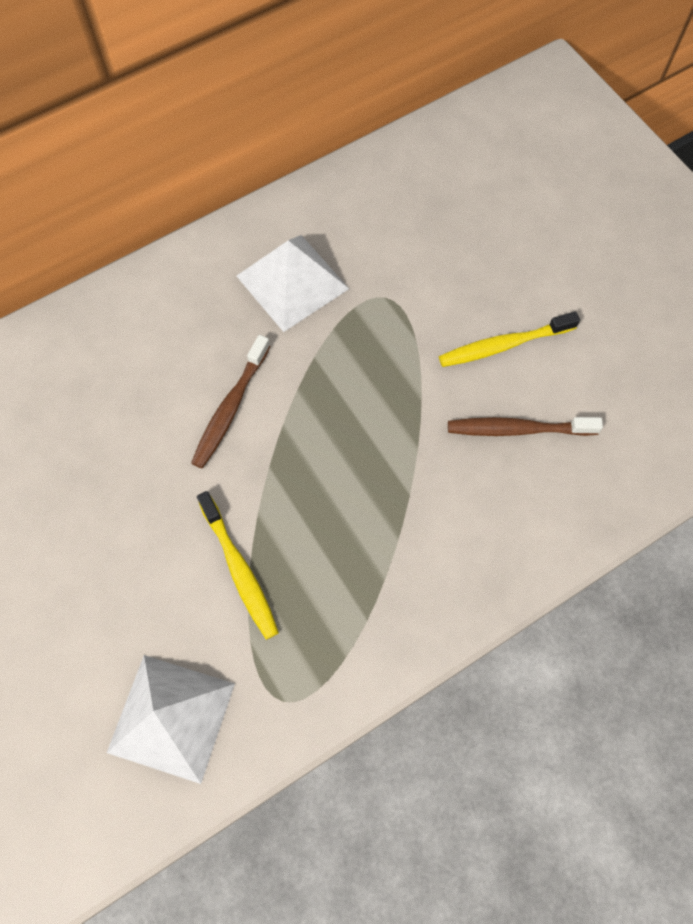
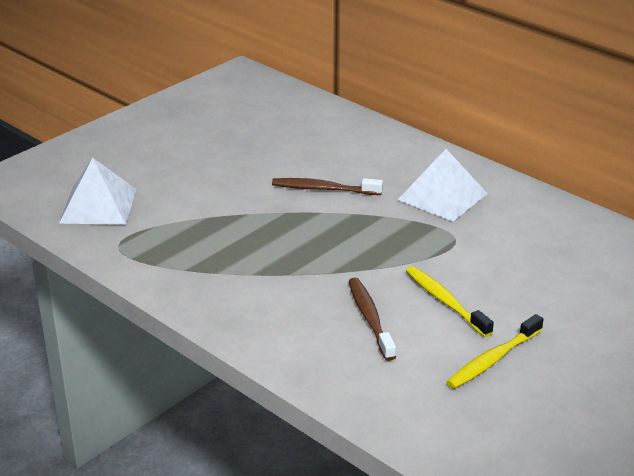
camera: 75 degrees right, 35 degrees down
yellow toothbrush [197,491,279,640] -> yellow toothbrush moved to [447,314,544,389]

